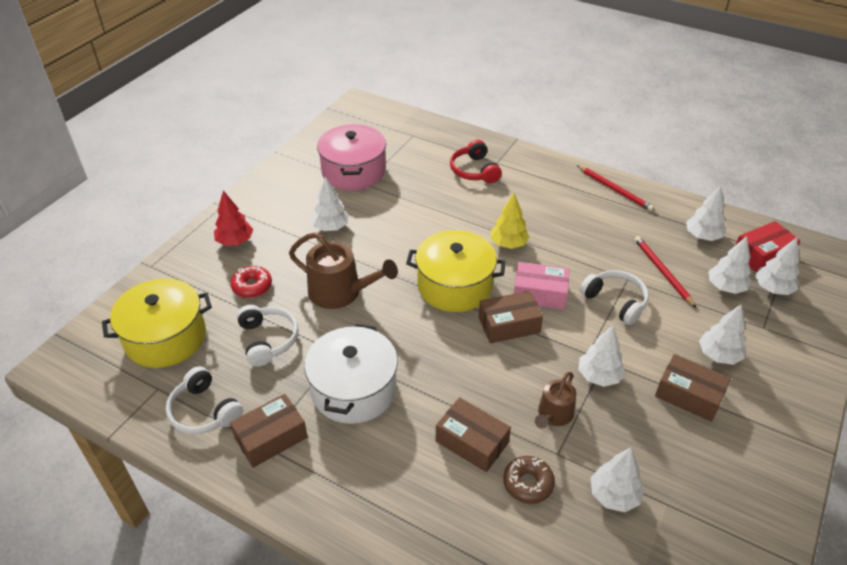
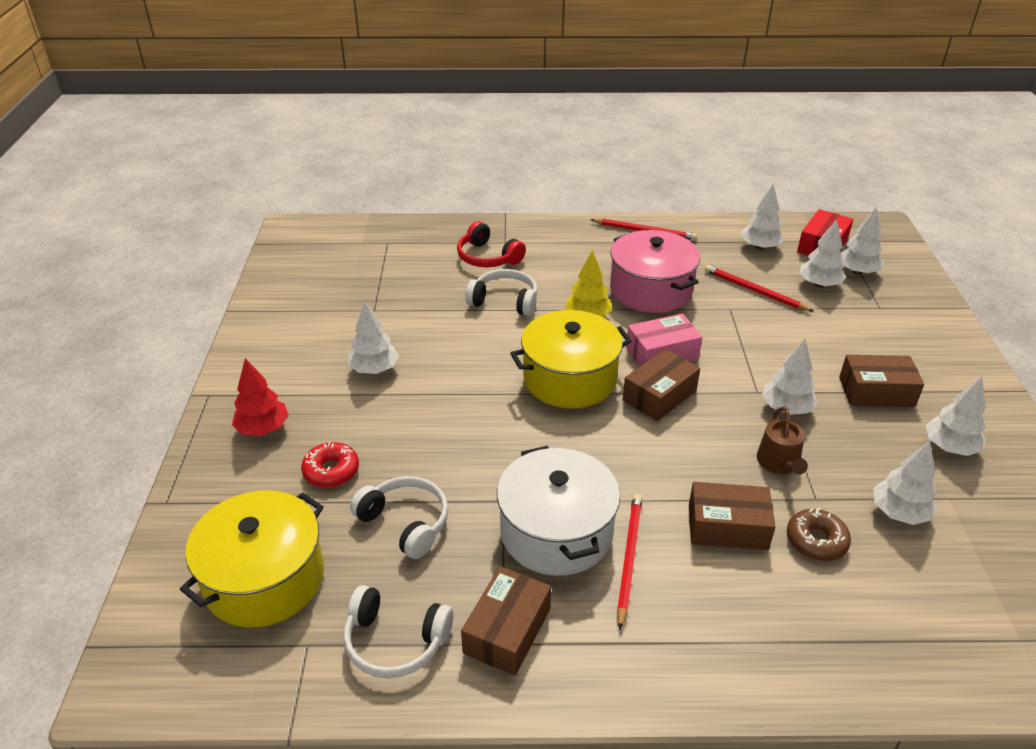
camera: 30 degrees left, 5 degrees down
brown watering can [289,232,398,309] -> none
pink pot [317,124,386,190] -> pink pot moved to [610,230,700,313]
white headphones [580,270,649,325] -> white headphones moved to [466,269,538,316]
white tree [699,305,746,365] -> white tree moved to [925,376,986,456]
none -> red pencil [617,494,642,629]

